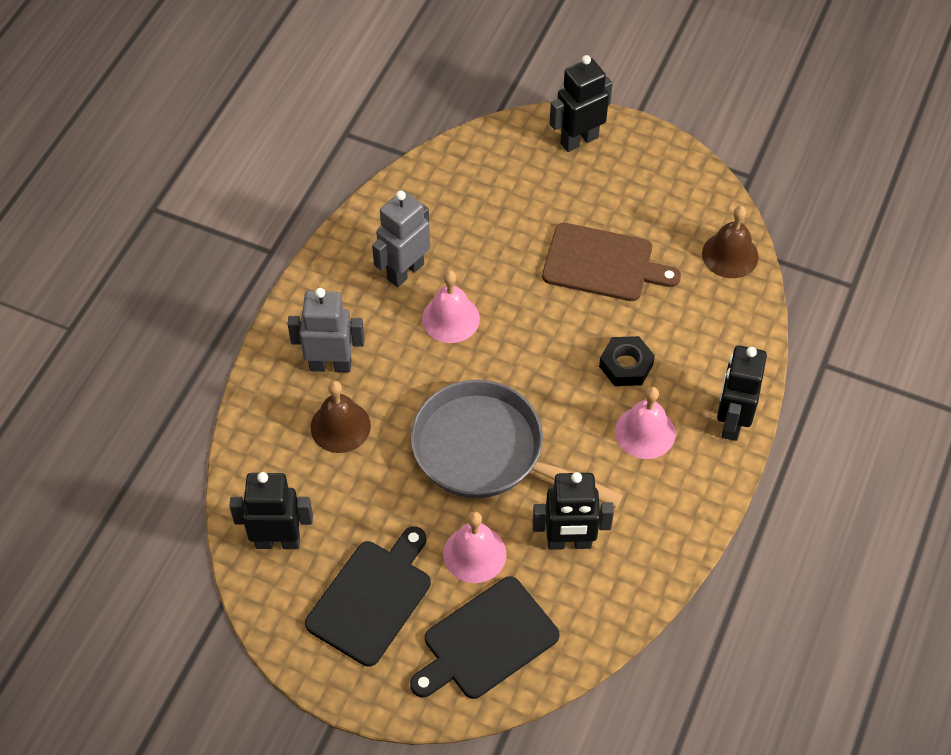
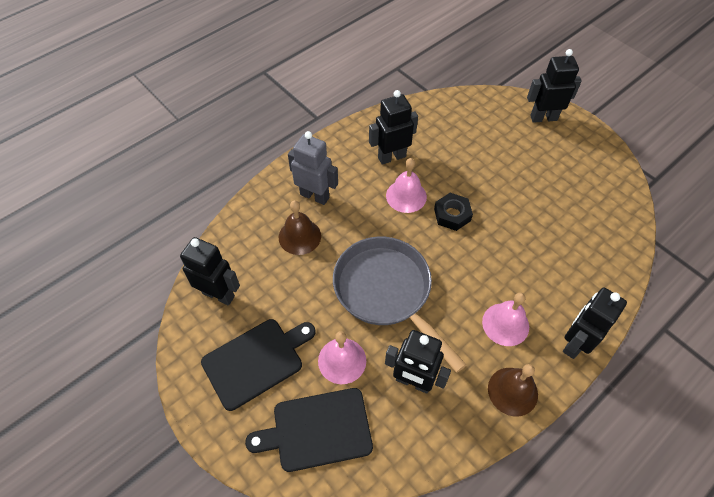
camera: 25 degrees right, 0 degrees up
grey robot [372,190,430,287] -> black robot [369,90,418,165]
brown cutting board [542,223,681,301] -> none
black nut [599,336,655,386] -> black nut moved to [434,193,473,231]
brown bell [702,206,759,278] -> brown bell moved to [488,364,538,416]

